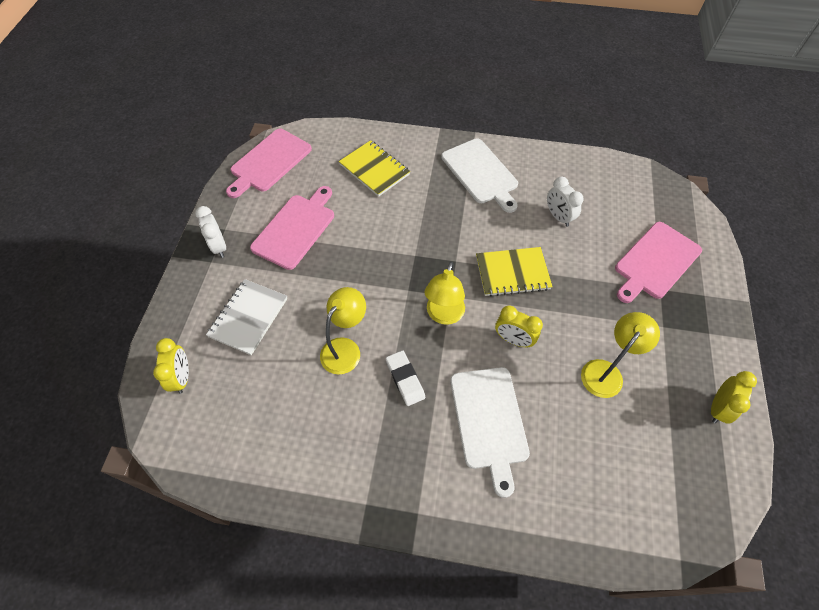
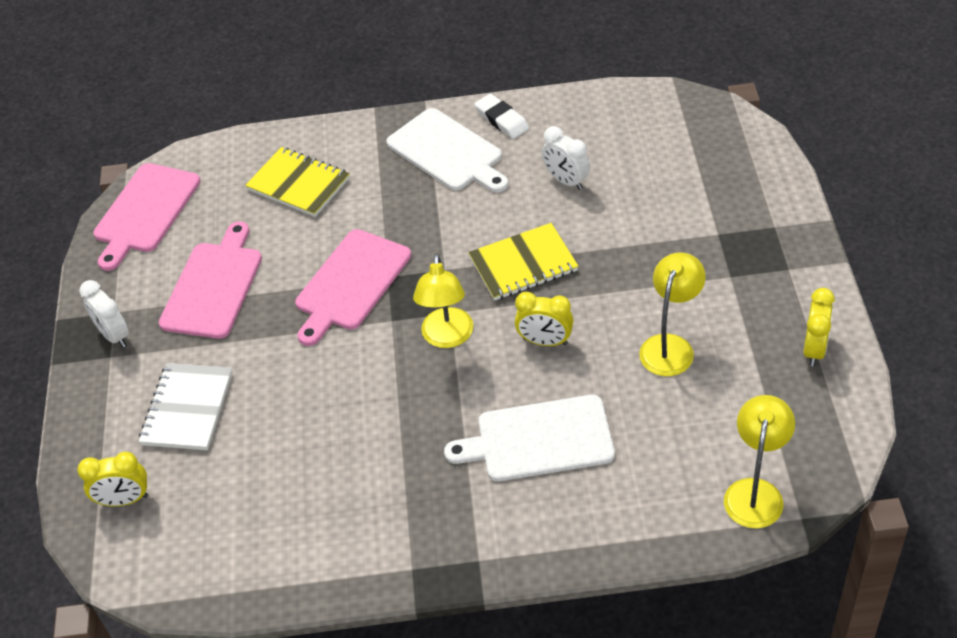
camera: 10 degrees left, 10 degrees down
yellow clock [153,338,189,394] -> yellow clock turned 105 degrees clockwise [77,452,148,506]
yellow lamp [320,287,366,375] -> yellow lamp moved to [724,395,795,529]
white eraser [386,350,425,406] -> white eraser moved to [474,94,529,139]
white cutting board [450,367,530,498] -> white cutting board turned 105 degrees clockwise [444,395,615,481]
pink cutting board [615,222,702,303] -> pink cutting board moved to [295,229,411,346]

